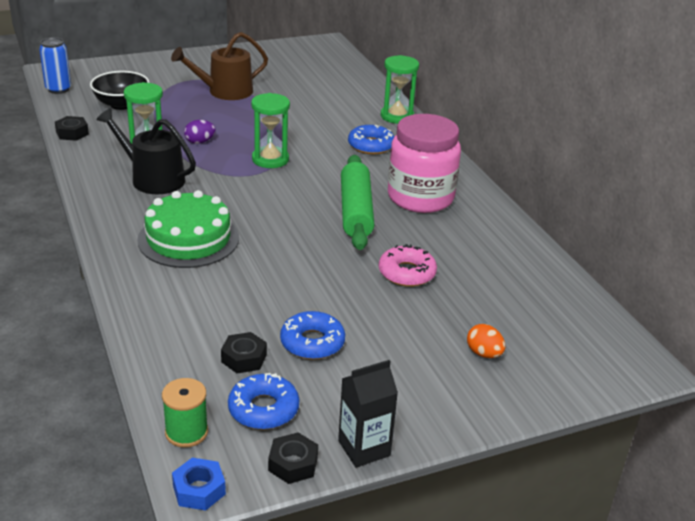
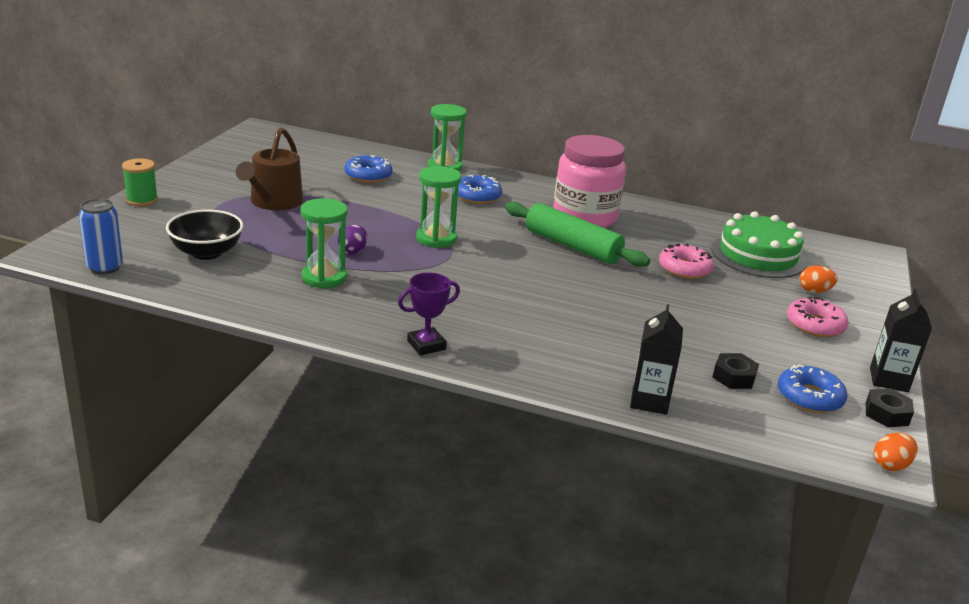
camera: 50 degrees left, 5 degrees down
black nut [55,116,89,141] -> none
black watering can [96,108,196,194] -> none
green cake [137,190,239,268] -> green cake moved to [711,211,806,278]
green spool [162,378,208,448] -> green spool moved to [122,158,158,206]
blue nut [172,458,226,511] -> orange egg [874,433,918,471]
blue donut [280,311,345,360] -> blue donut moved to [345,155,393,183]
none -> purple trophy [398,272,460,355]
none -> black carton [630,304,683,415]
none -> pink donut [787,297,849,337]

